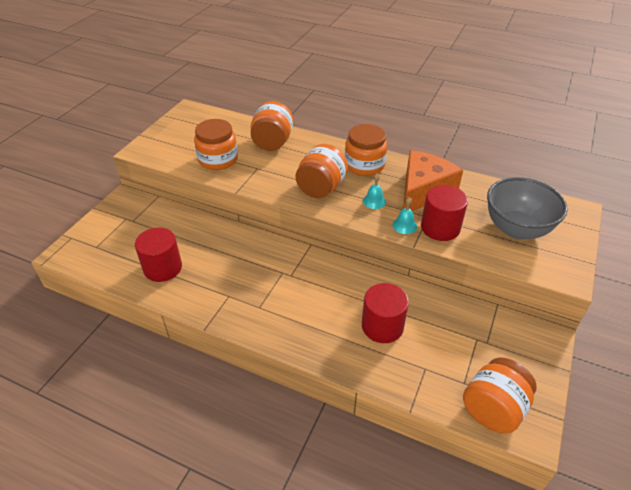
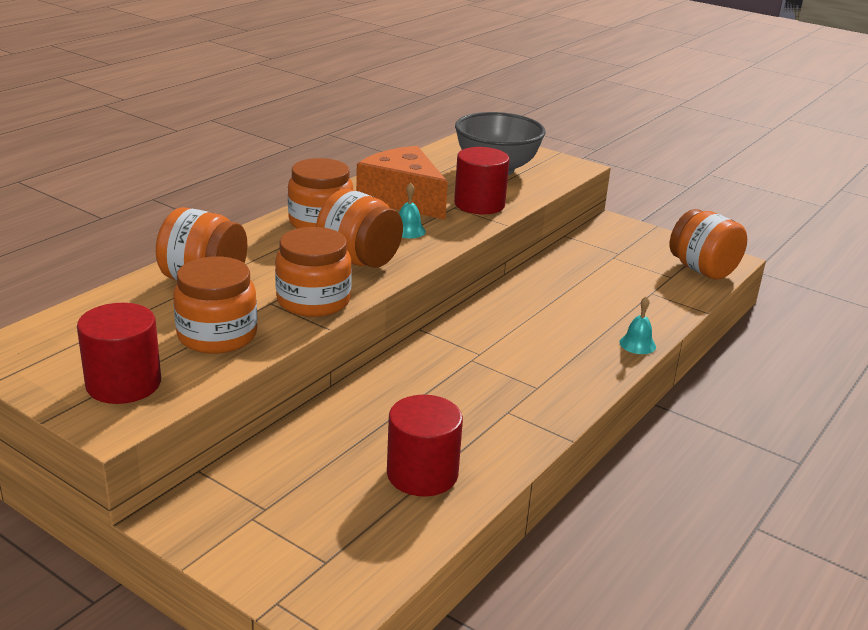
camera: 80 degrees left, 15 degrees down
red cylinder [362,283,409,343] -> red cylinder moved to [77,303,161,404]
turquoise bell [393,197,417,234] -> turquoise bell moved to [619,296,656,354]
none -> orange jar [275,227,352,317]

